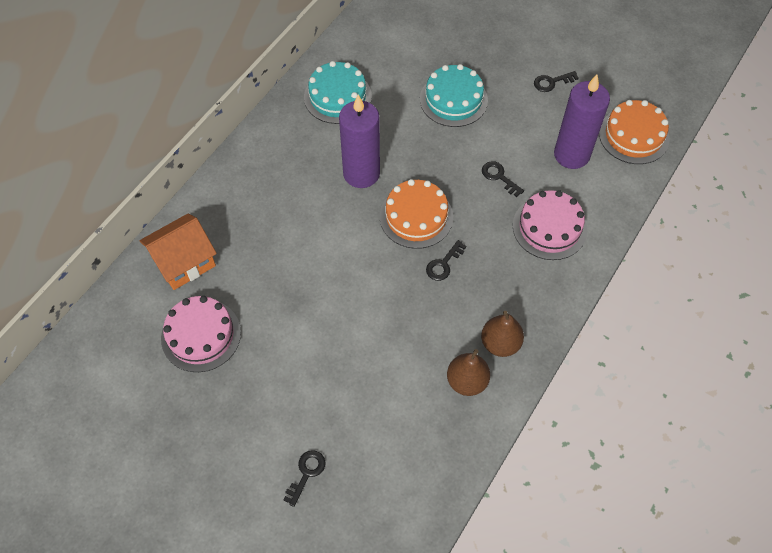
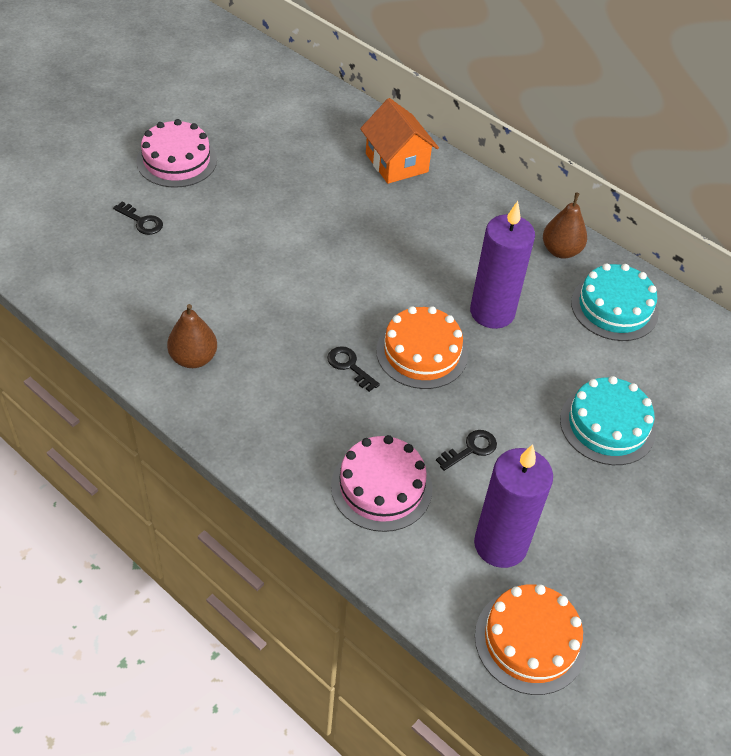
camera: 95 degrees right, 10 degrees down
pink cake [161,296,241,372] -> pink cake moved to [136,119,217,188]
brown pear [481,311,524,357] -> brown pear moved to [543,193,587,259]
black key [534,71,579,92] -> none

